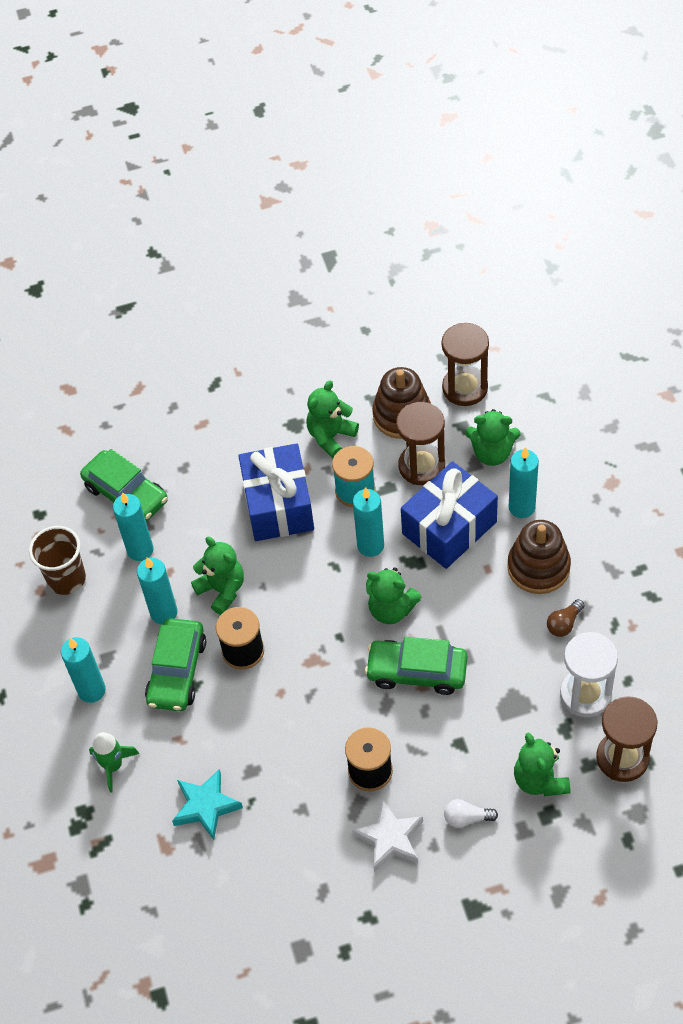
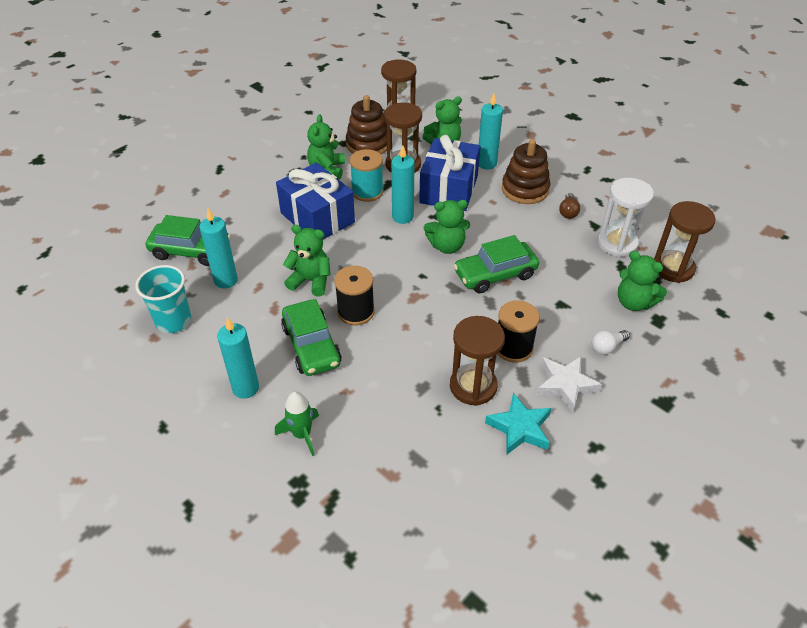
camera: 35 degrees left, 10 degrees down
brown cup [29,526,86,595] -> turquoise cup [135,265,191,333]
turquoise candle [137,557,178,624] -> none
turquoise star [172,769,243,840] -> turquoise star moved to [485,393,551,455]
none -> brown hourglass [450,316,505,406]

